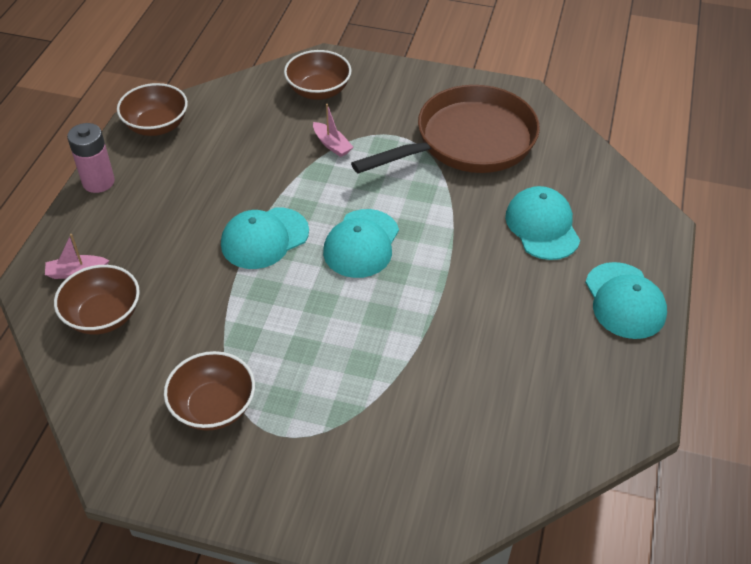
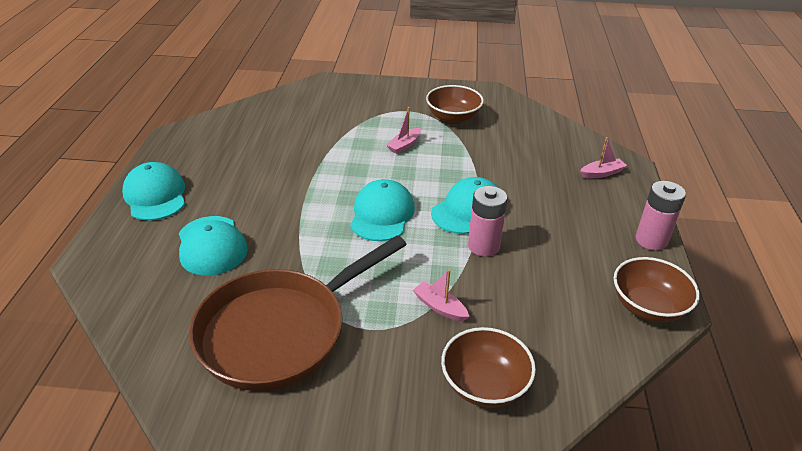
camera: 170 degrees right, 10 degrees down
brown bowl [54,265,140,334] -> none
none -> pink boat [386,107,421,154]
none -> pink battery [468,186,507,257]

